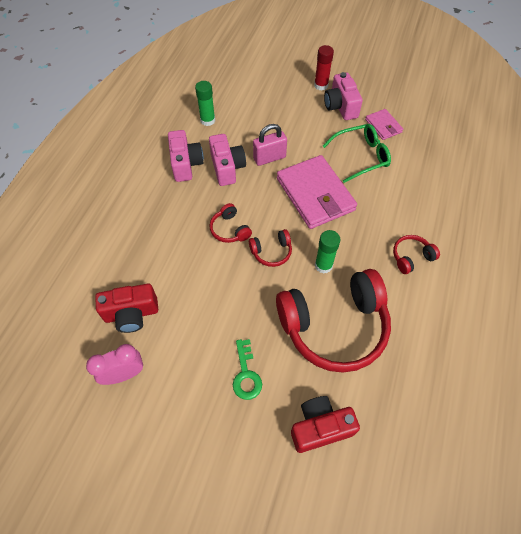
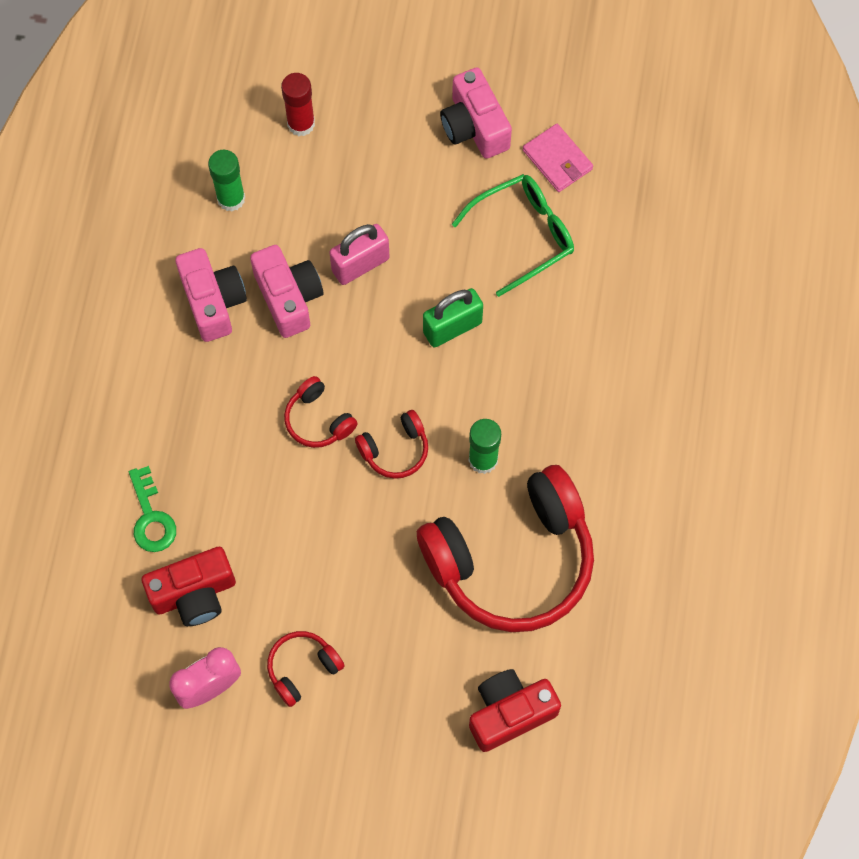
camera: 10 degrees left, 10 degrees up
green key [233,339,262,400] -> green key moved to [129,466,176,552]
pink wallet [277,155,357,229] -> green padlock [423,288,483,347]
red glue stick [314,45,334,90] -> red glue stick moved to [281,73,315,136]
red headphones [393,235,440,274] -> red headphones moved to [267,631,344,707]

